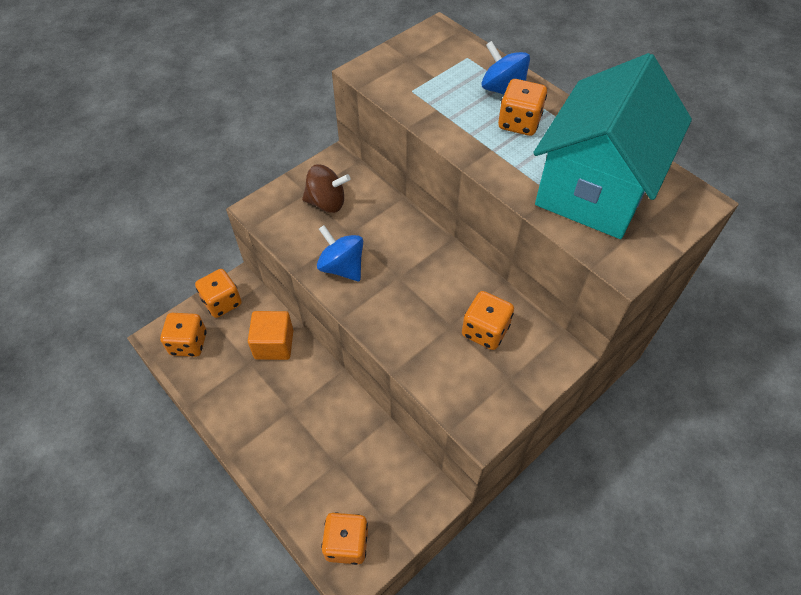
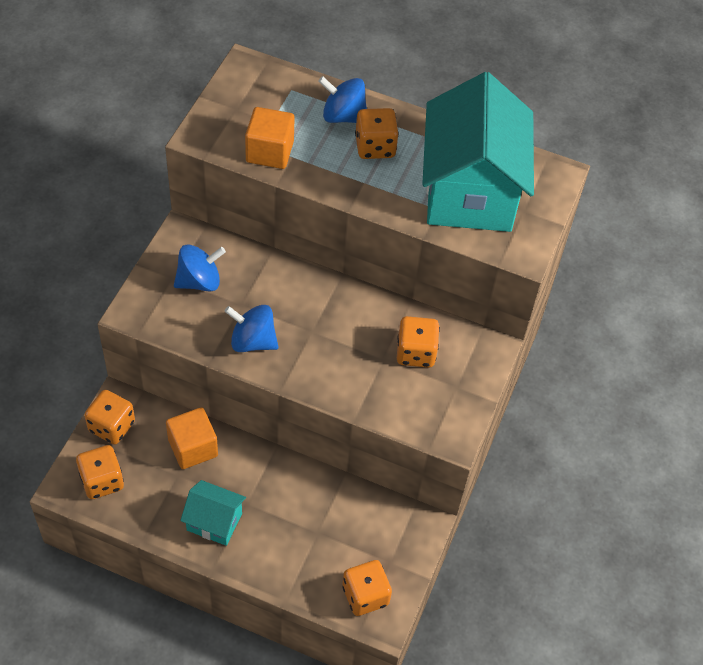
camera: 30 degrees left, 0 degrees up
brown spinning top [302,164,351,213] -> blue spinning top [174,244,226,292]
none -> turquoise house [180,480,246,546]
none -> orange cube [245,107,295,169]

